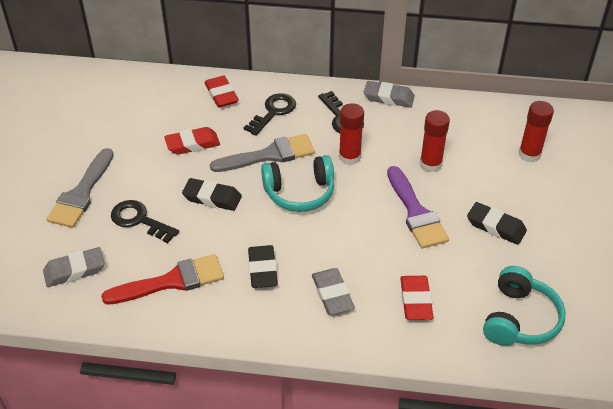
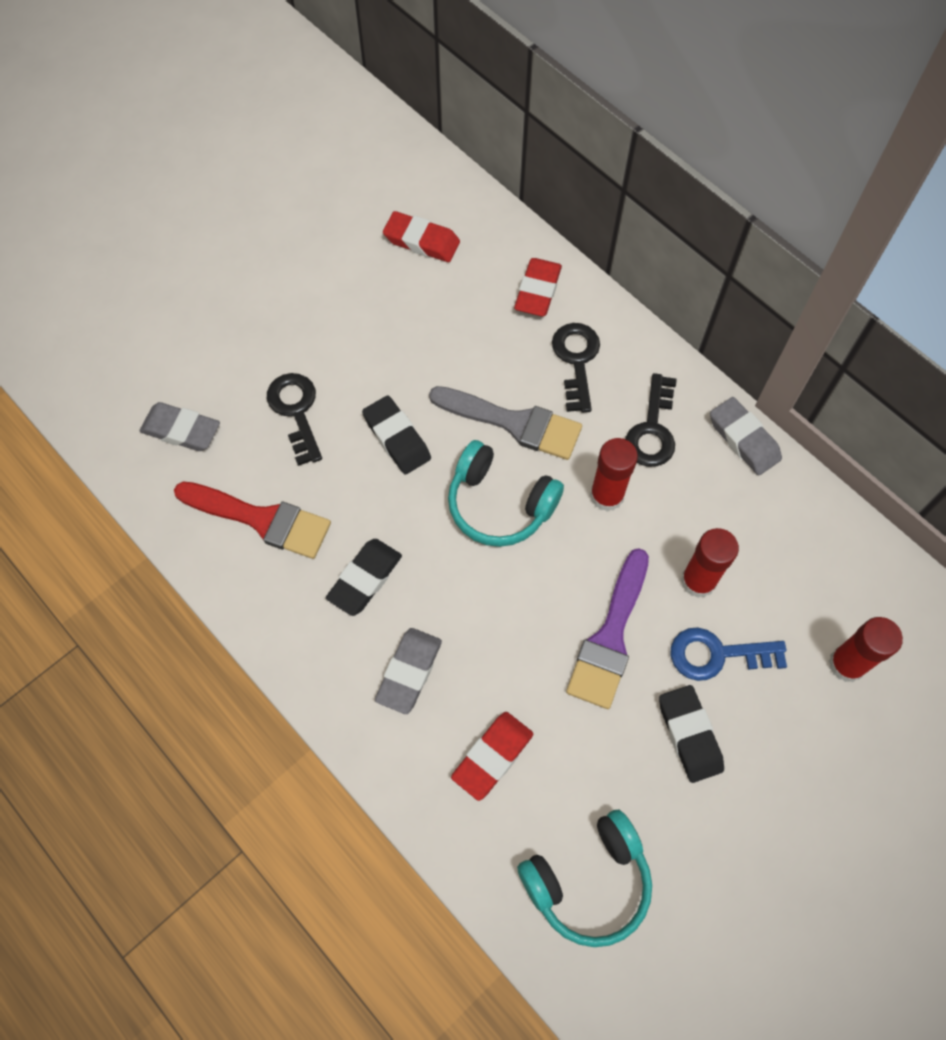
camera: 40 degrees right, 20 degrees up
grey brush [46,148,114,228] -> none
red eraser [164,127,220,155] -> red eraser moved to [383,211,460,262]
black key [244,93,296,136] -> black key turned 75 degrees counterclockwise [552,323,600,413]
none -> blue key [671,628,787,681]

